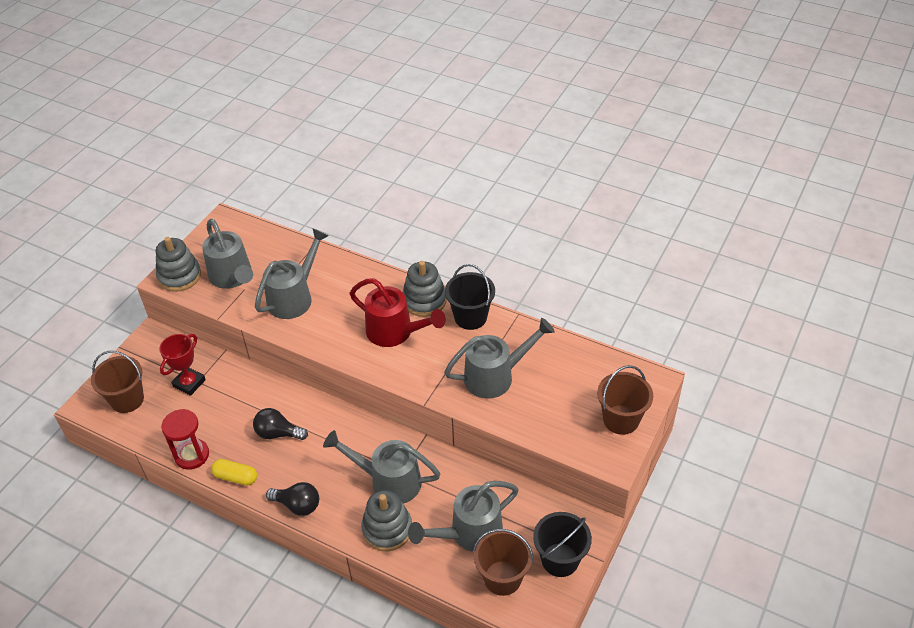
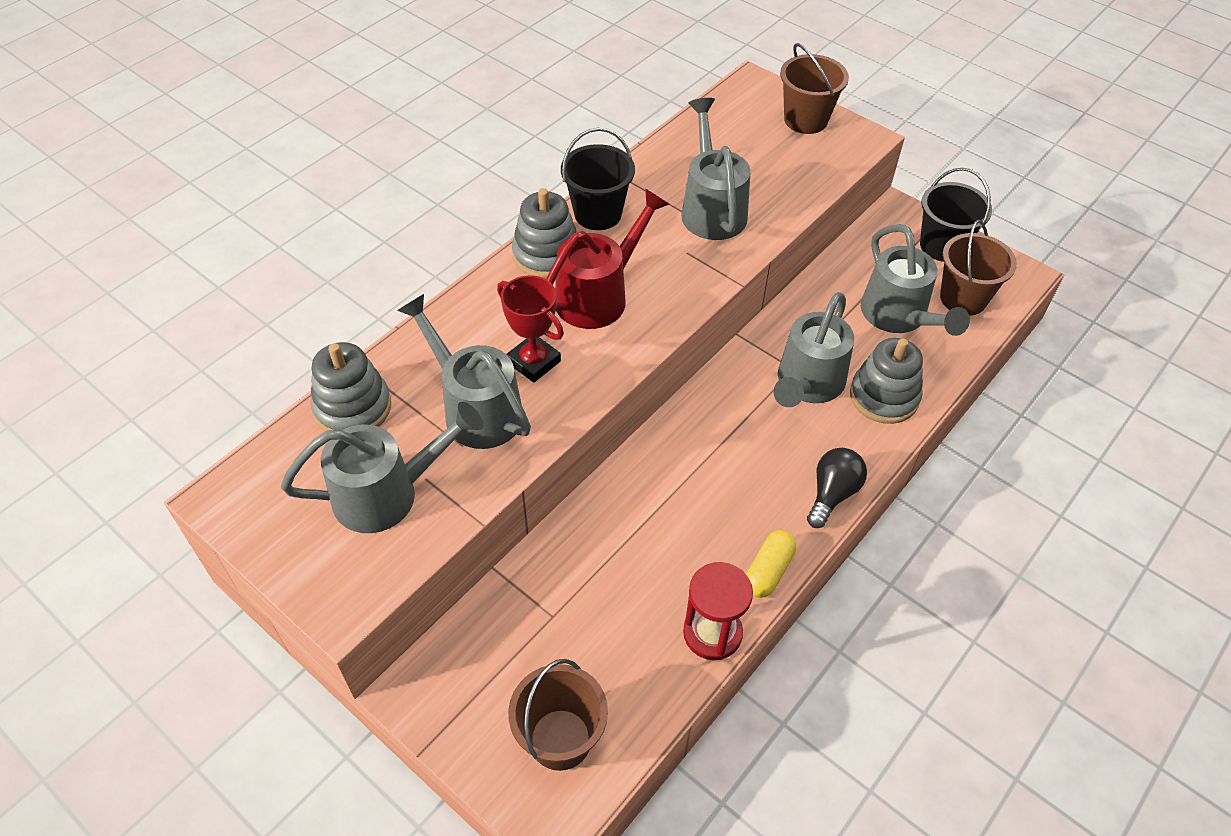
camera: 80 degrees left, 5 degrees up
grey stacking toy [156,237,201,292] -> grey stacking toy moved to [311,342,391,431]
red trophy [159,334,206,396] -> red trophy moved to [497,275,564,383]
black light bulb [253,408,308,440] -> none

